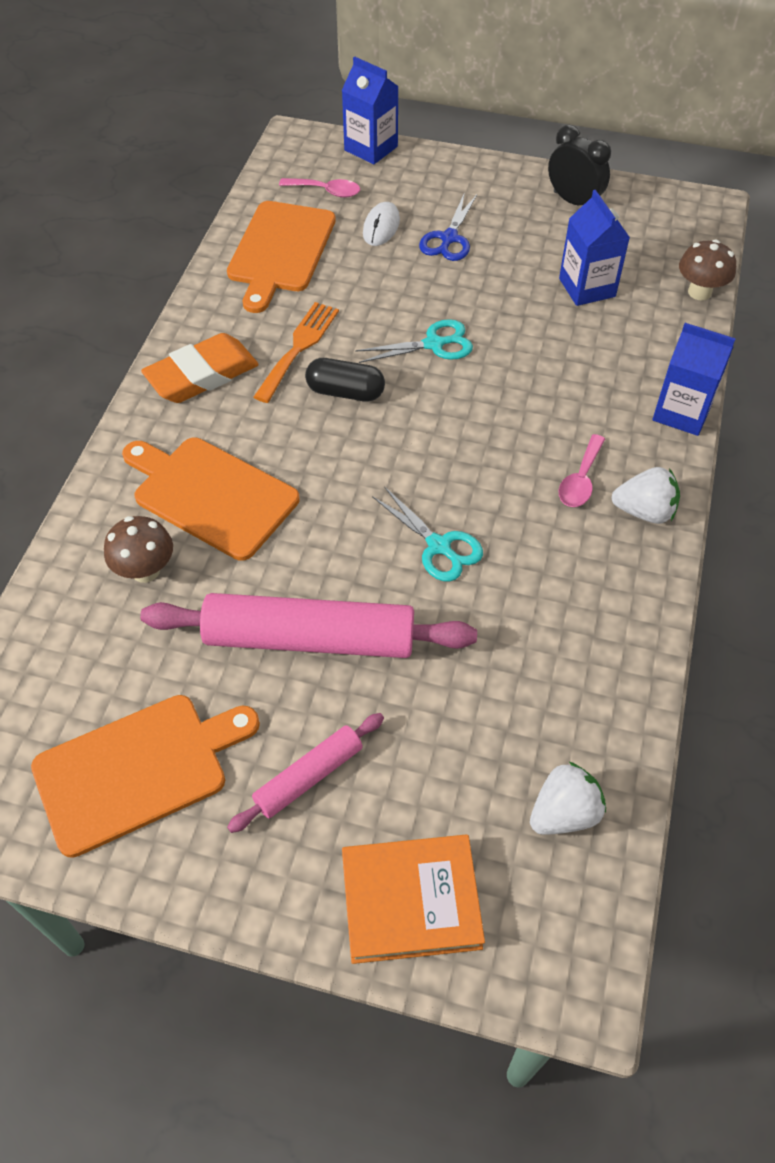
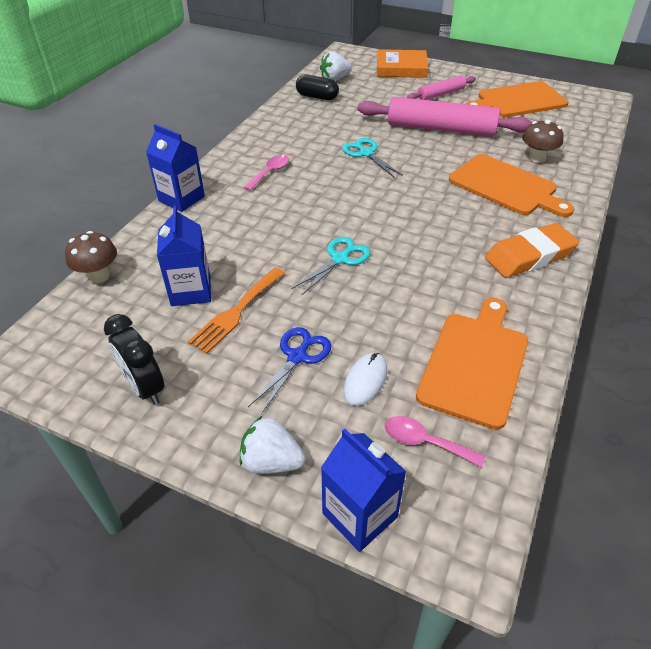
camera: 170 degrees left, 10 degrees down
orange fork [254,302,339,403] -> orange fork moved to [188,268,285,354]
black capsule [305,358,385,401] -> black capsule moved to [296,74,339,100]
turquoise scissors [355,319,473,363] -> turquoise scissors turned 135 degrees clockwise [292,237,371,295]
white strawberry [612,467,680,524] -> white strawberry moved to [240,416,305,474]

